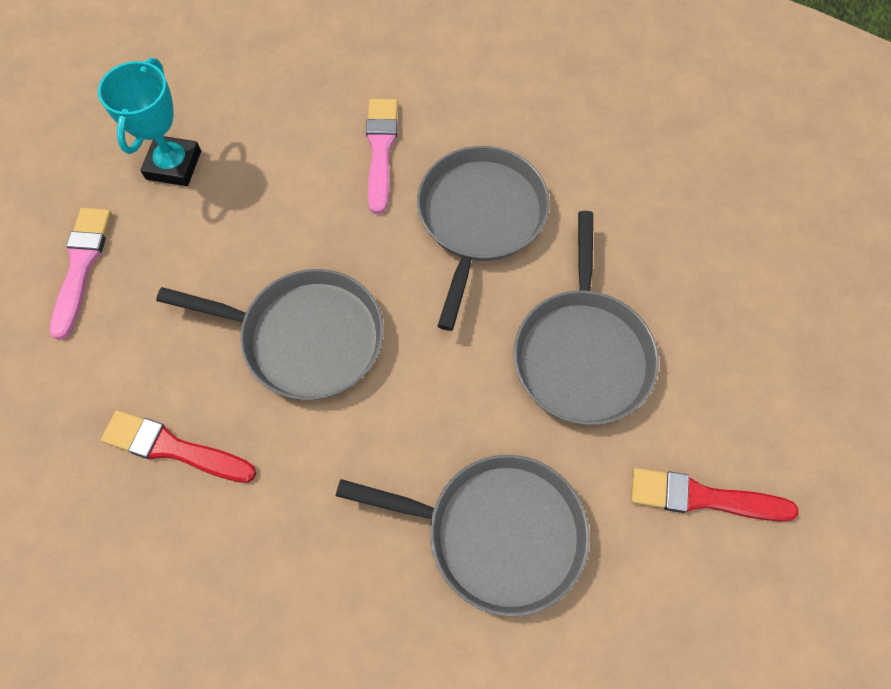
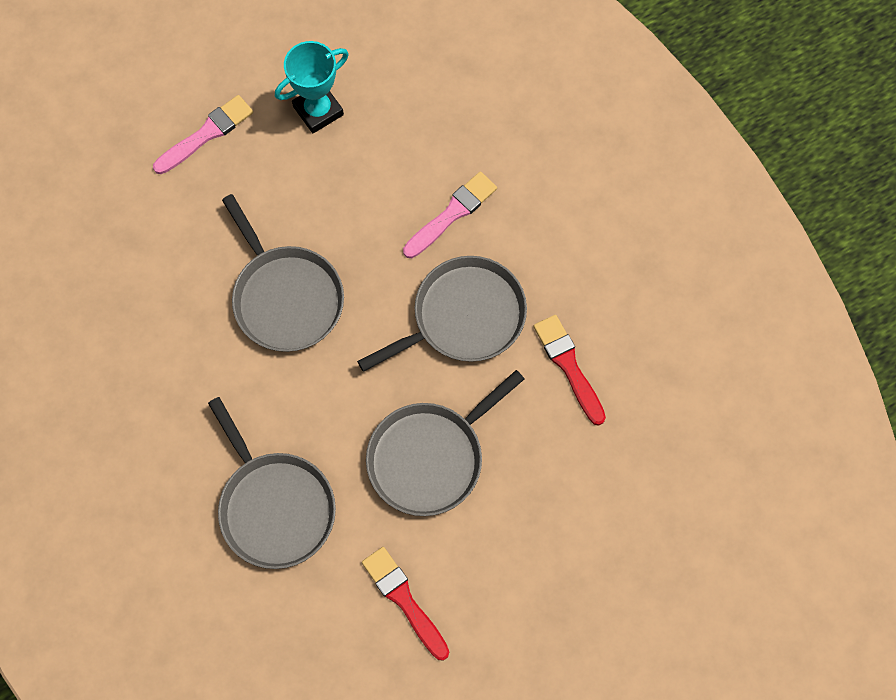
camera: 45 degrees right, 5 degrees up
red brush [101,410,256,483] -> red brush moved to [533,315,606,426]

